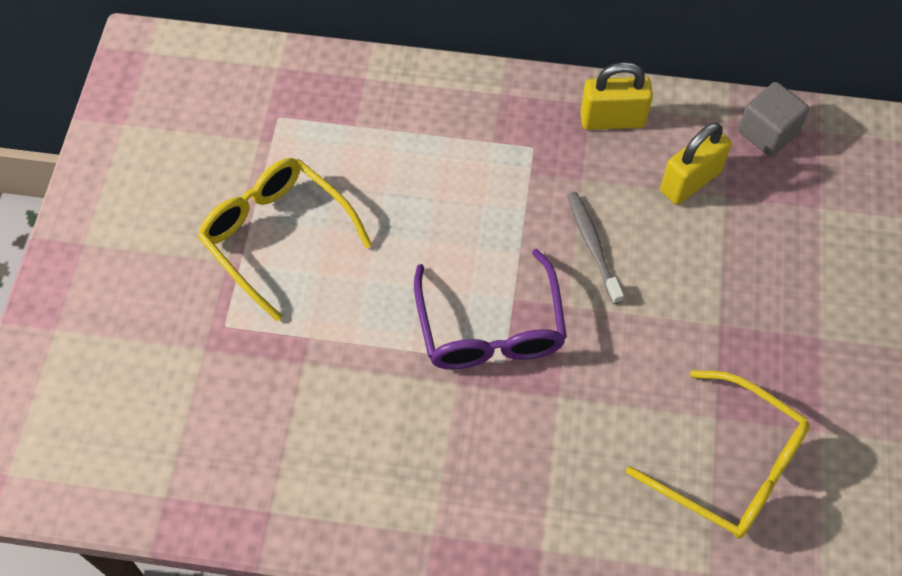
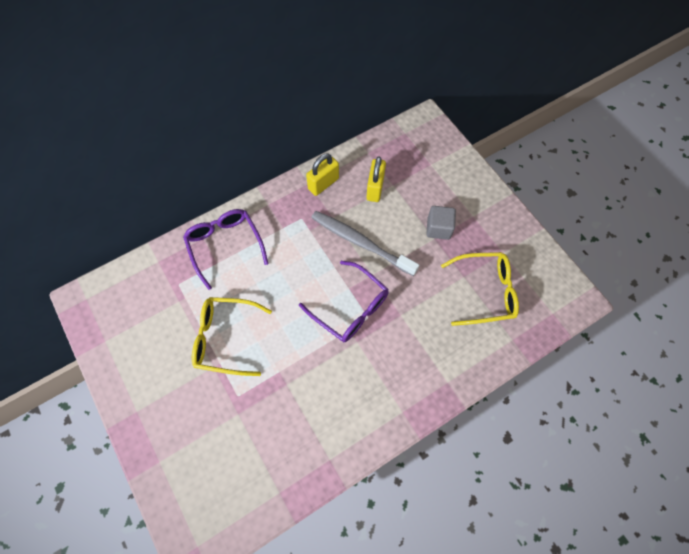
camera: 40 degrees left, 5 degrees up
grey toothbrush [567,192,624,304] -> grey toothbrush [311,211,419,276], size x1.81
grey cube [738,82,809,156] -> grey cube moved to [426,206,456,240]
none -> purple glasses [183,209,268,290]

